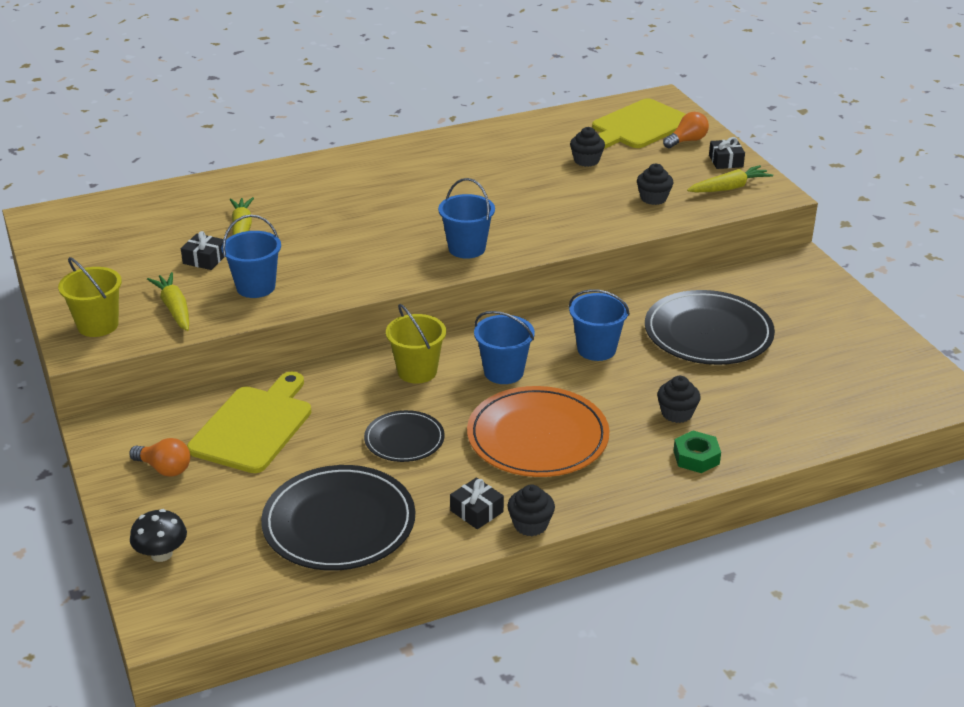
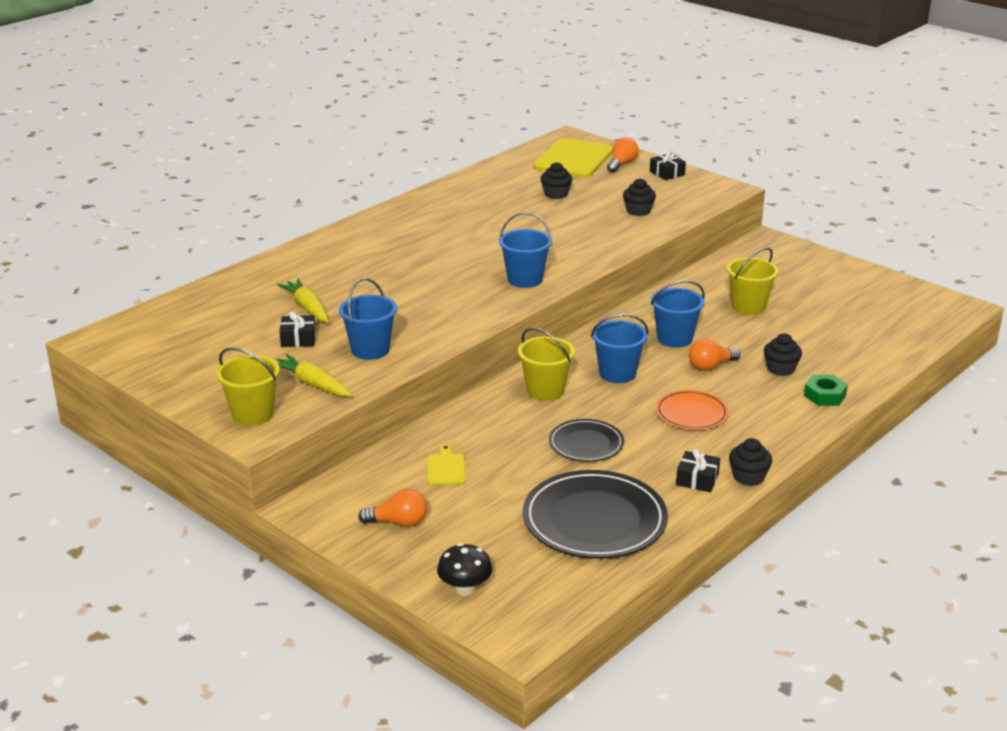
camera: 25 degrees left, 5 degrees down
yellow cutting board [187,372,311,473] -> yellow cutting board [427,444,465,485], size x0.45
orange plate [467,386,609,477] -> orange plate [656,390,729,430], size x0.56
black plate [645,290,775,365] -> yellow bucket [727,247,778,315]
yellow carrot [687,165,773,192] -> none
none -> orange light bulb [689,339,741,371]

